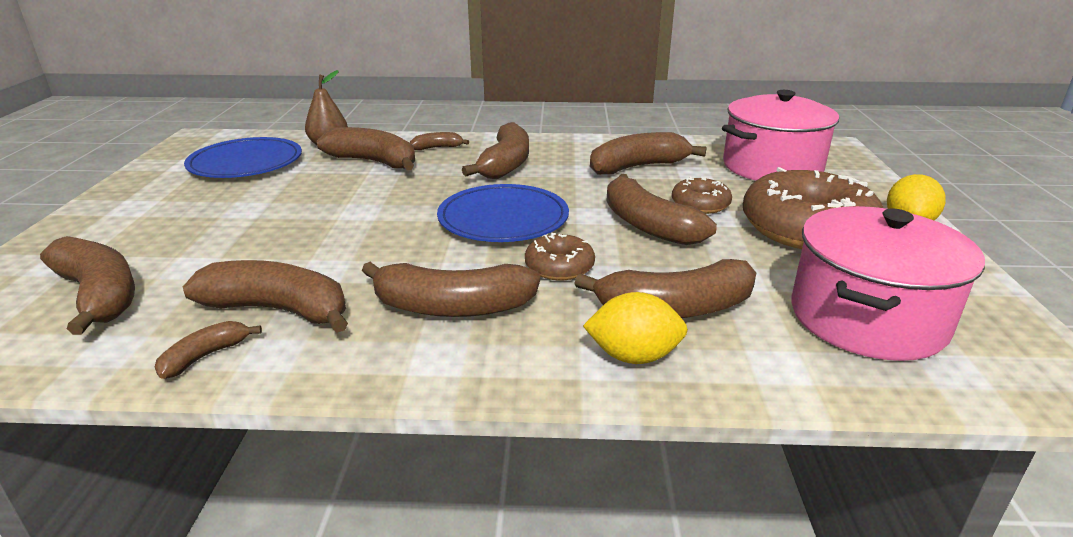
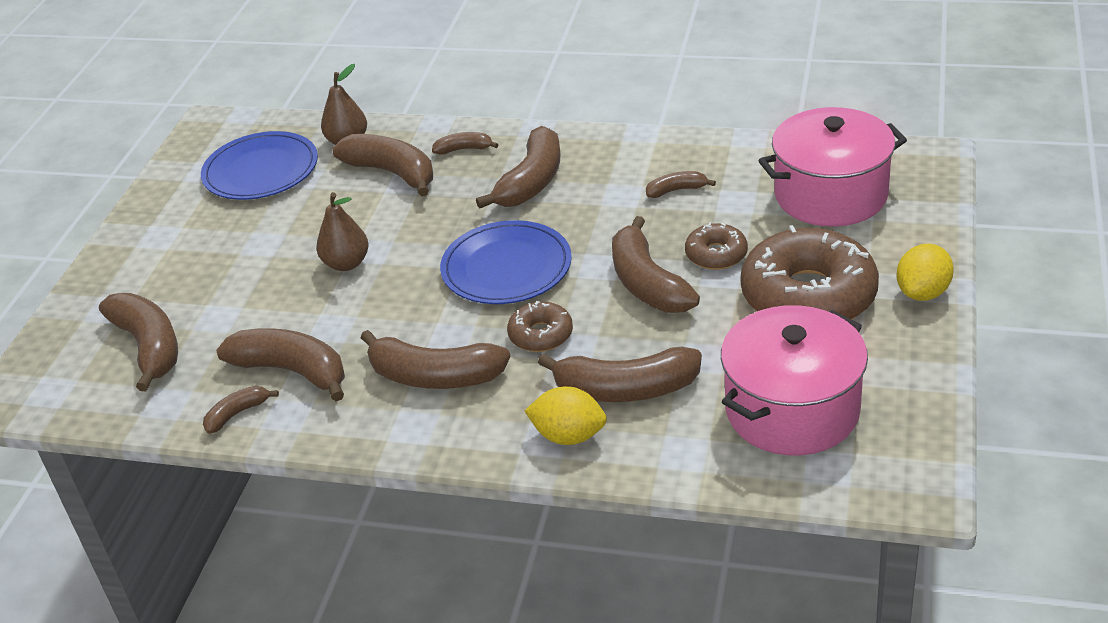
camera: 15 degrees right, 10 degrees up
brown banana [590,132,707,175] -> brown banana [646,171,716,198], size x0.51
none -> brown pear [316,192,368,271]

